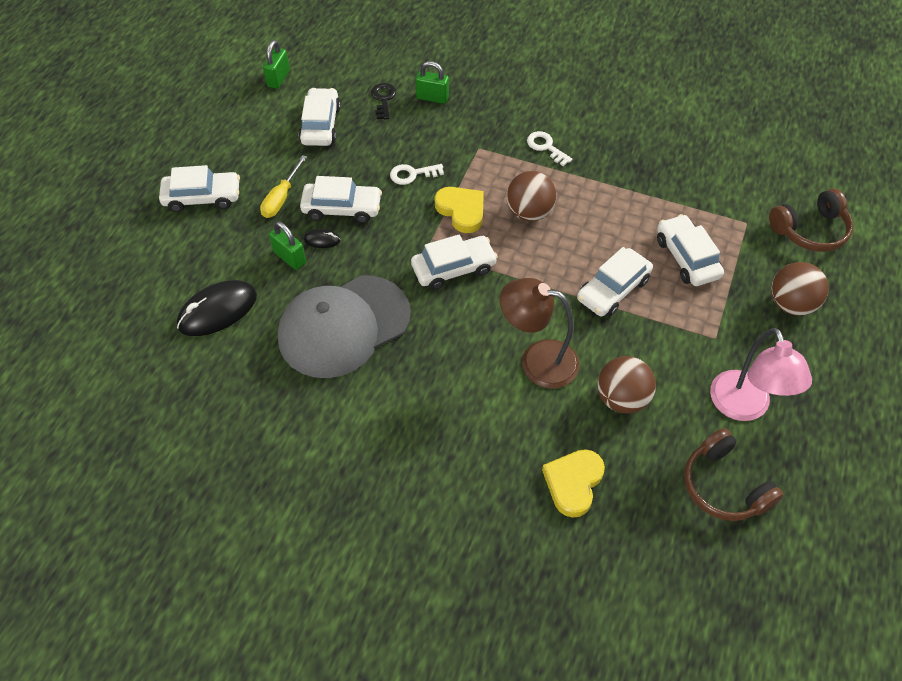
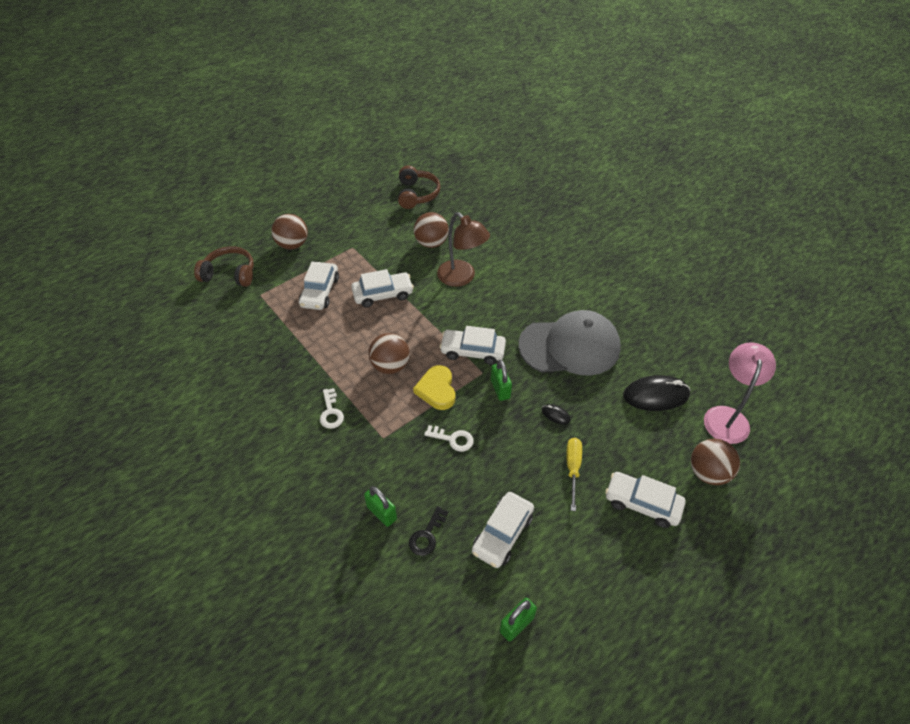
camera: 150 degrees left, 5 degrees down
yellow screwdriver [260,155,307,218] -> yellow screwdriver turned 45 degrees counterclockwise [566,438,582,511]
green padlock [269,221,306,270] -> green padlock moved to [491,360,512,401]
white car [300,176,382,223] -> none
yellow heart [542,449,605,518] -> none
pink lamp [710,328,812,421] -> pink lamp moved to [704,342,776,444]
none -> brown ball [691,439,740,485]

